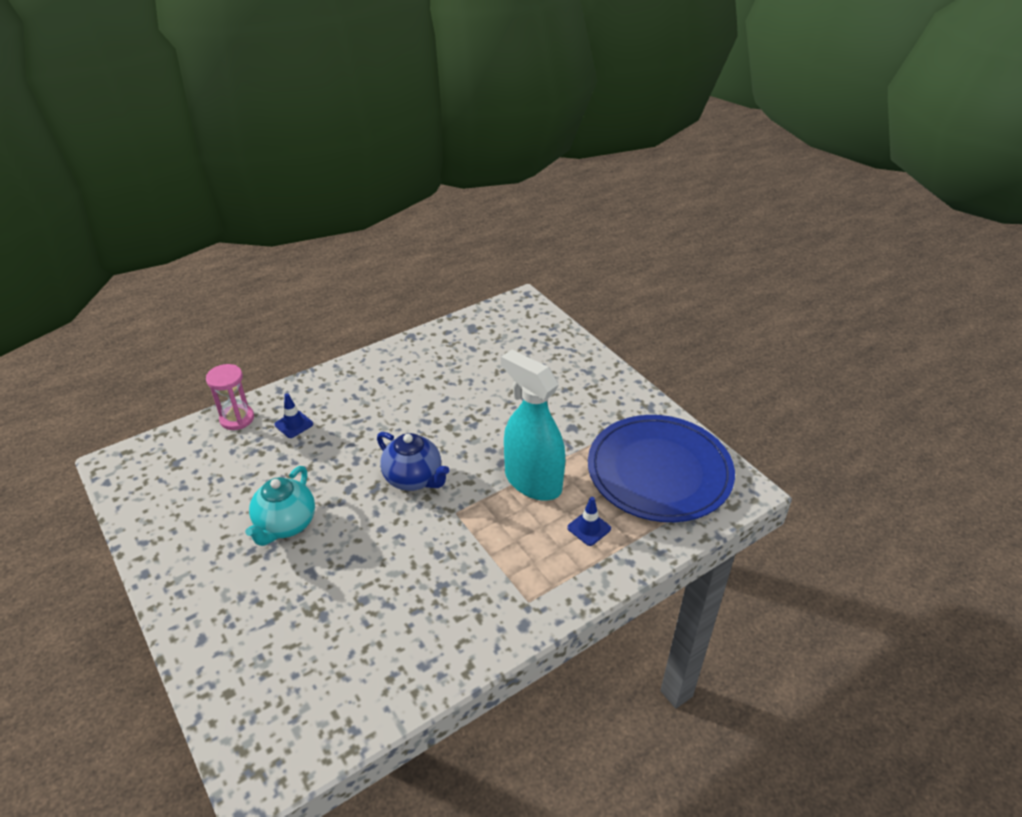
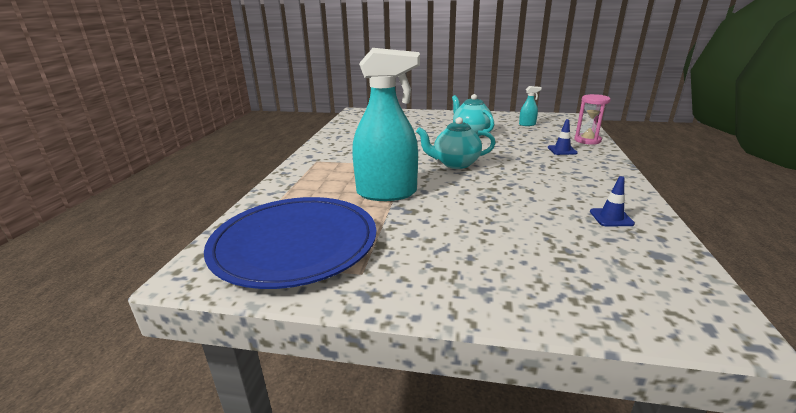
camera: 135 degrees right, 15 degrees down
blue teapot [377,432,450,491] -> turquoise teapot [416,117,496,169]
blue traffic cone [567,497,611,546] -> blue traffic cone moved to [590,176,635,226]
none -> turquoise spray bottle [519,86,542,126]

